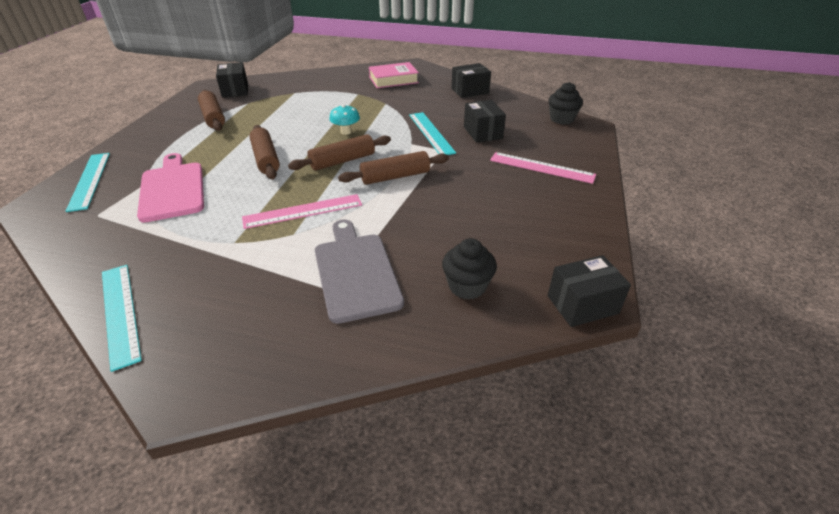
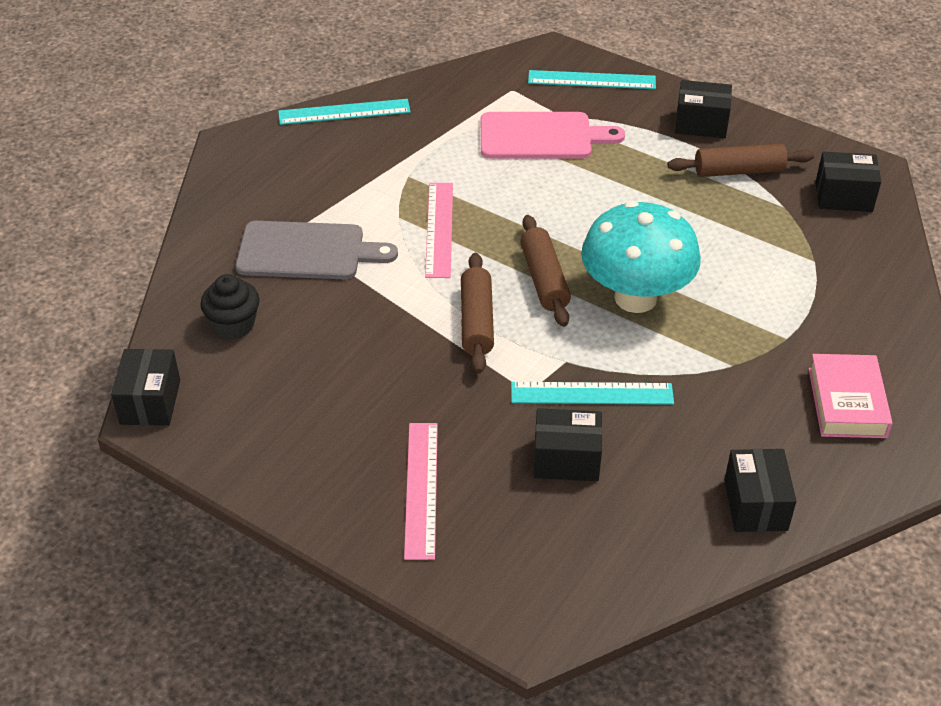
camera: 110 degrees right, 5 degrees up
brown rolling pin [250,125,280,179] -> none
turquoise mushroom [329,105,360,135] -> turquoise mushroom [581,201,701,313], size x2.36
pink ruler [490,152,596,184] -> pink ruler turned 45 degrees counterclockwise [404,423,438,560]
black cupcake [548,82,583,124] -> none
none -> black box [675,80,732,138]

